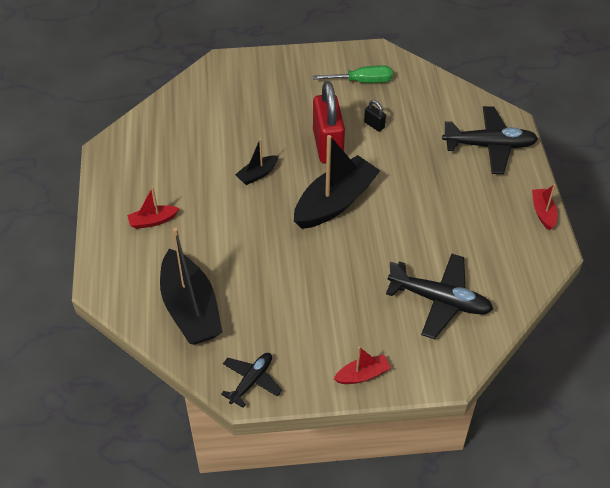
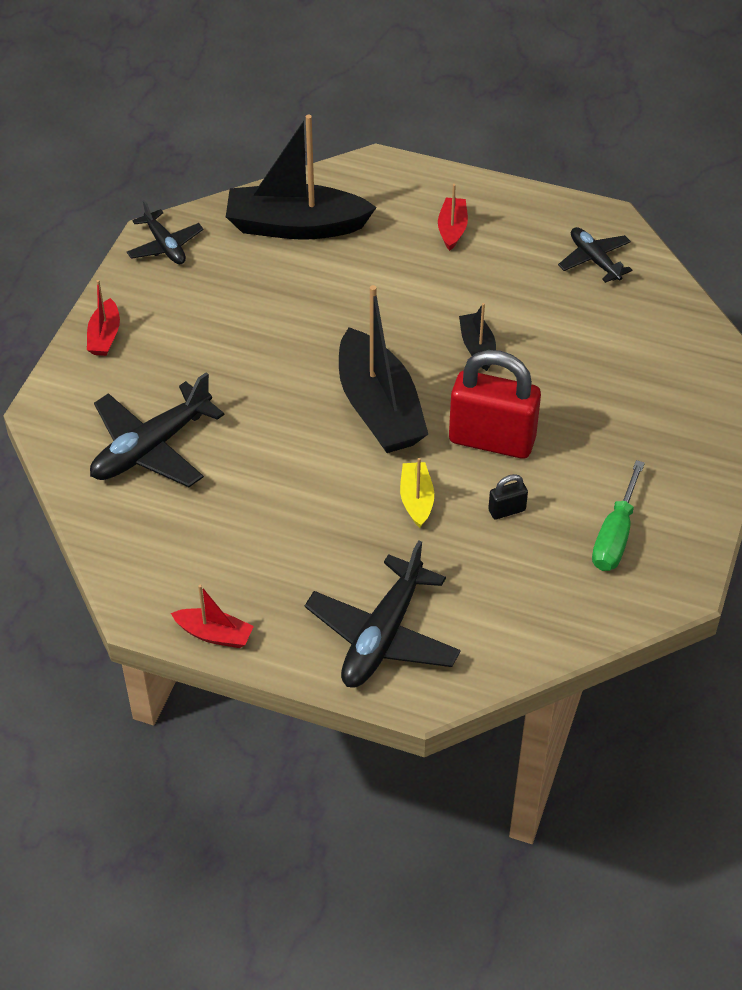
camera: 115 degrees right, 0 degrees up
none -> yellow boat [400,458,434,528]
none -> black plane [558,227,632,283]

